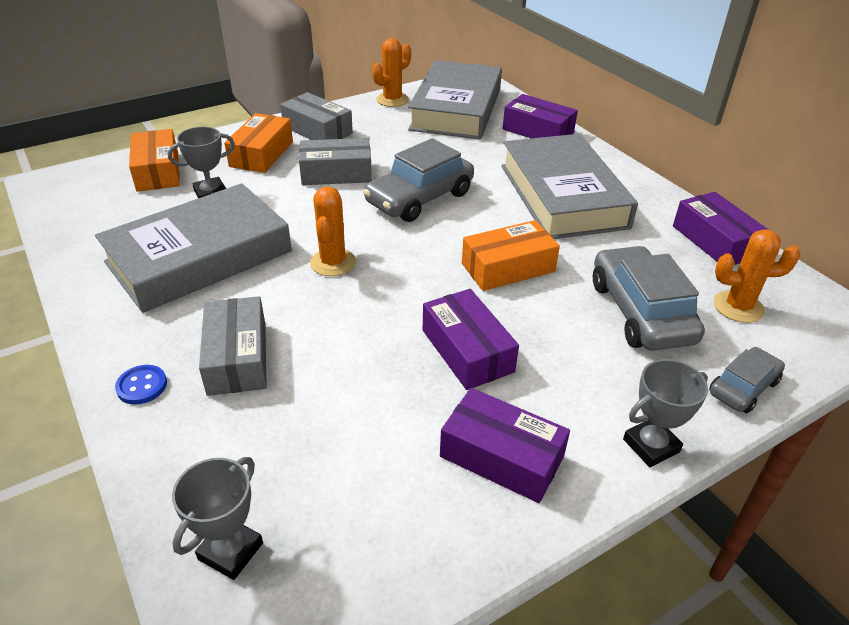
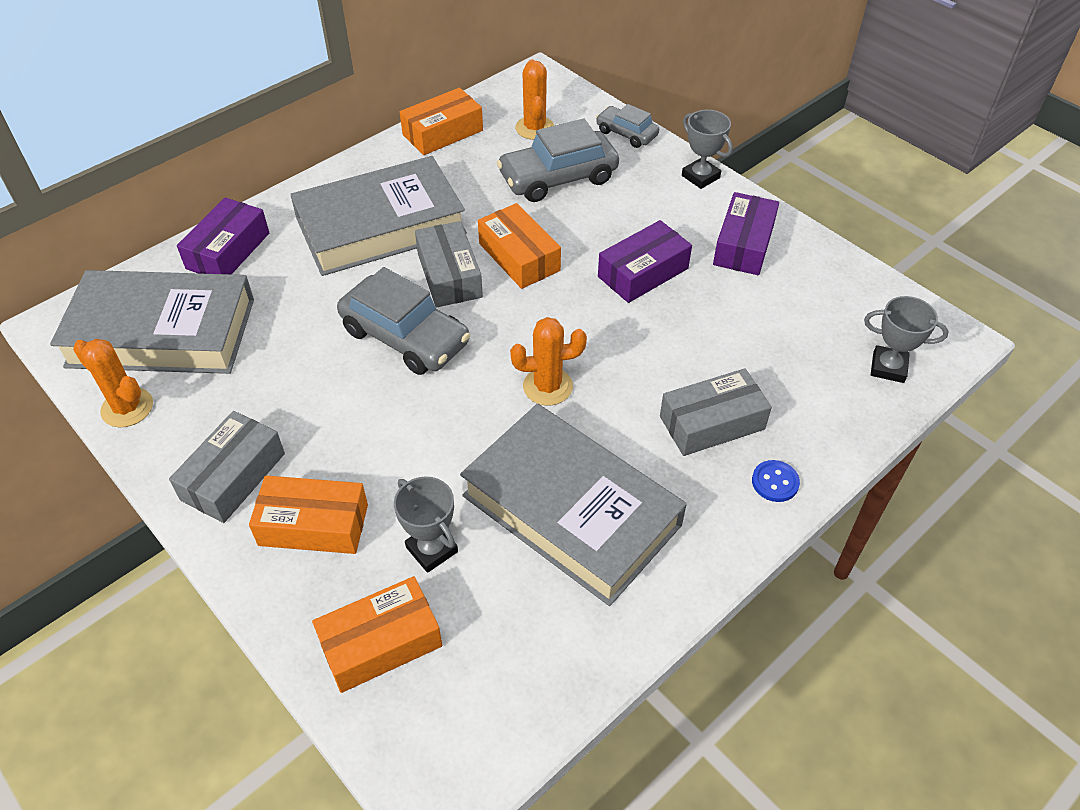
camera: 100 degrees left, 10 degrees up
grey box [299,138,372,185] -> grey box moved to [415,221,483,307]
purple box [673,192,769,265] -> orange box [400,88,483,155]

